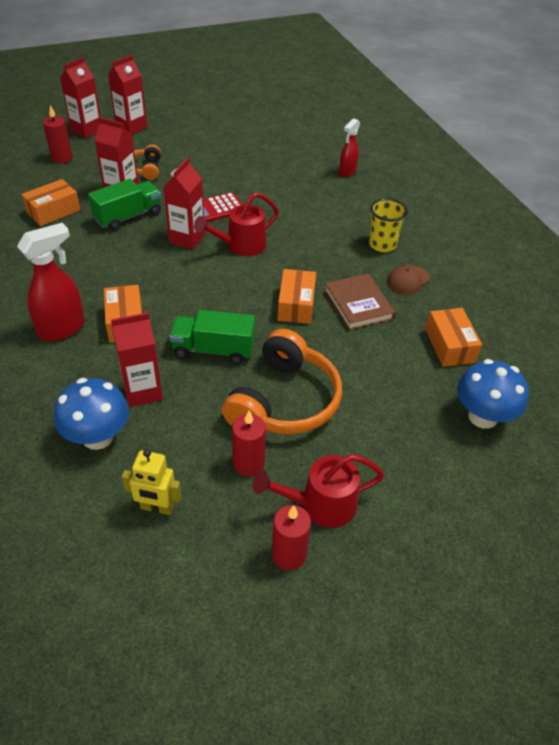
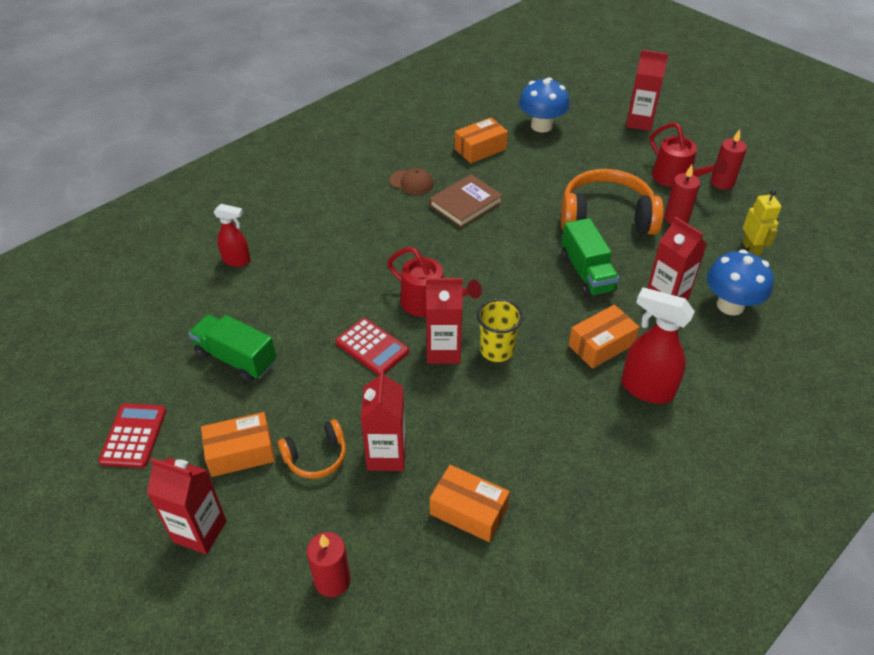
camera: 110 degrees left, 0 degrees up
red carton [60,57,101,138] -> red carton moved to [626,50,668,131]
green truck [88,179,161,231] -> green truck moved to [189,314,277,381]
orange box [278,269,316,324] -> orange box moved to [201,412,275,477]
yellow cup [369,198,408,252] -> yellow cup moved to [477,299,523,362]
none -> red calculator [98,403,167,468]

